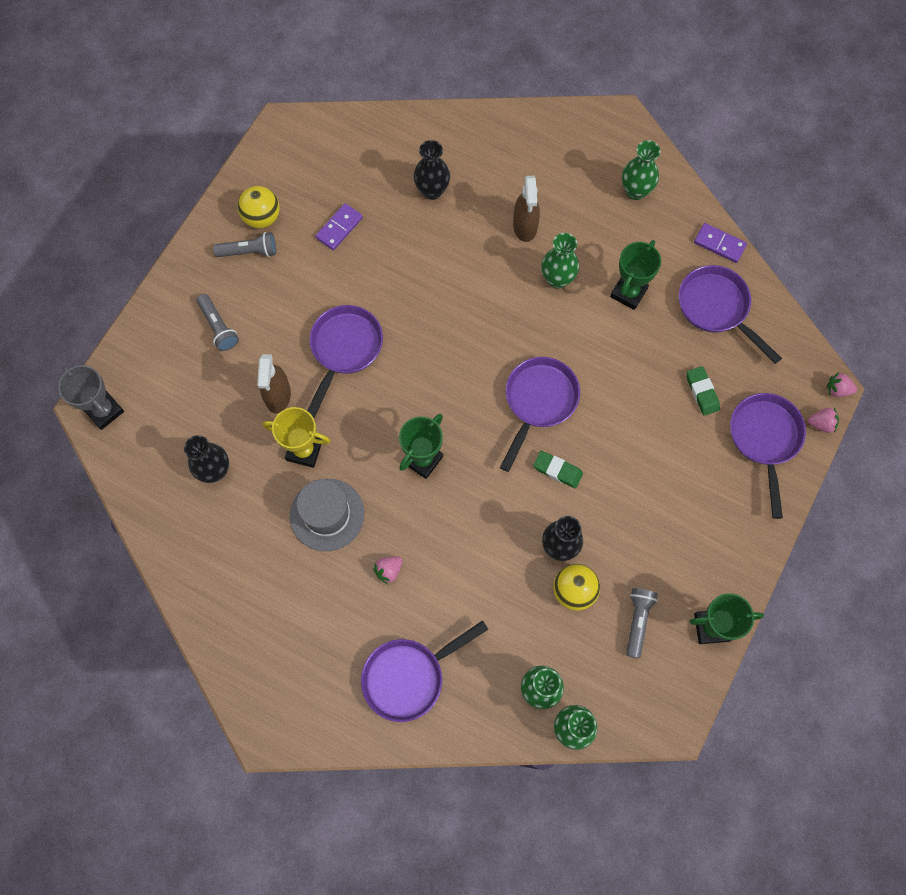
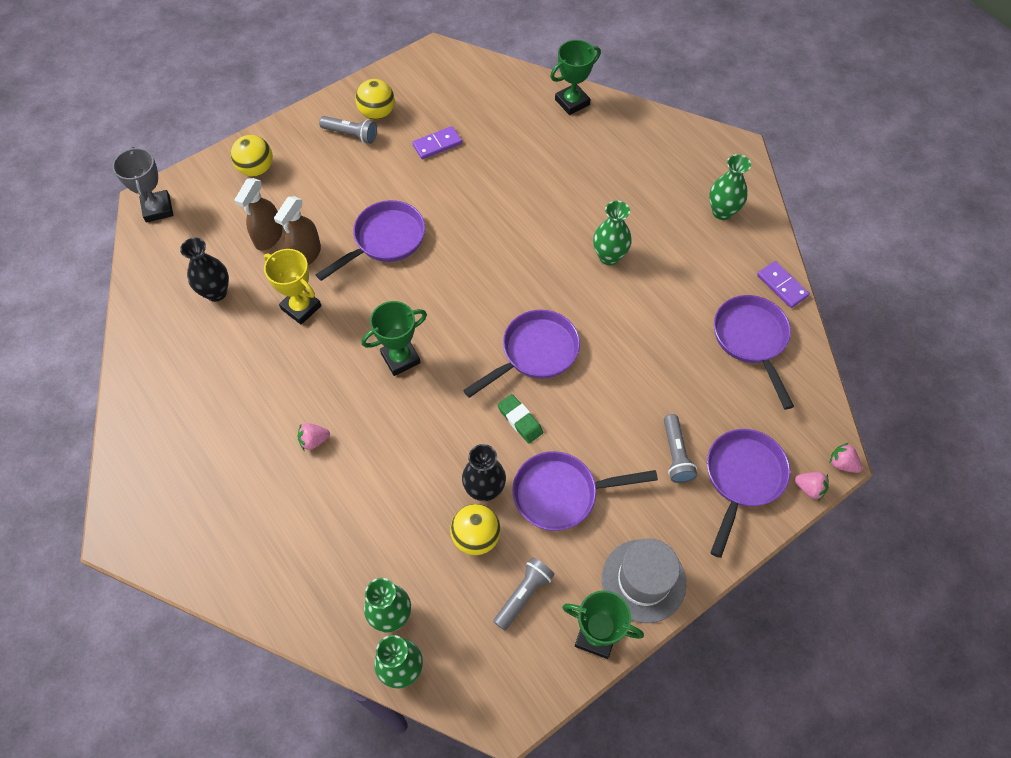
camera: 25 degrees right, 10 degrees down
grey flashlight [197,294,239,351] -> grey flashlight moved to [664,414,697,483]
grey hat [290,479,364,551] -> grey hat moved to [602,538,686,623]
purple pan [361,621,489,722] -> purple pan moved to [512,451,658,531]
black vase [414,140,450,200] -> none
brown spray bottle [513,176,540,242] -> brown spray bottle moved to [235,178,283,251]
green trophy [610,240,661,310] -> green trophy moved to [550,40,601,115]
green eraser [686,366,720,416] -> none
none -> yellow ball [231,135,273,177]

